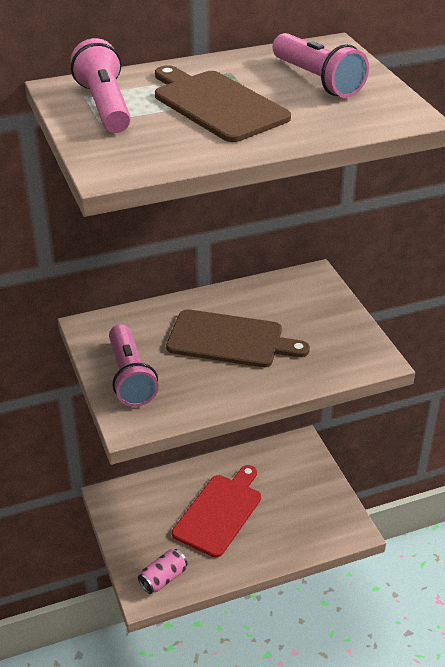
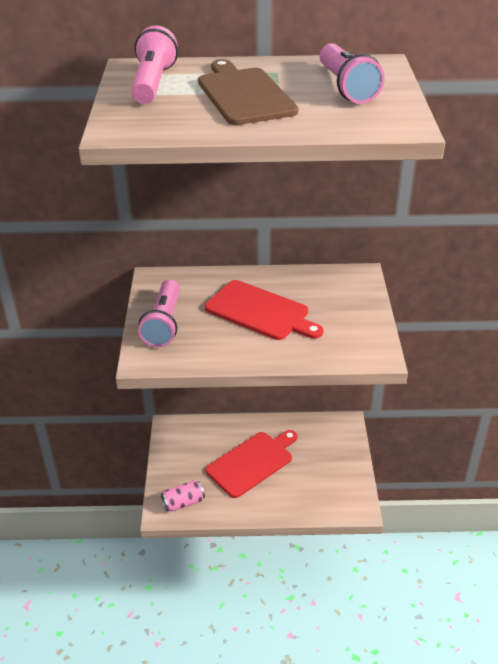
camera: 20 degrees right, 0 degrees up
brown cutting board [166,309,310,367] -> red cutting board [205,280,323,340]

